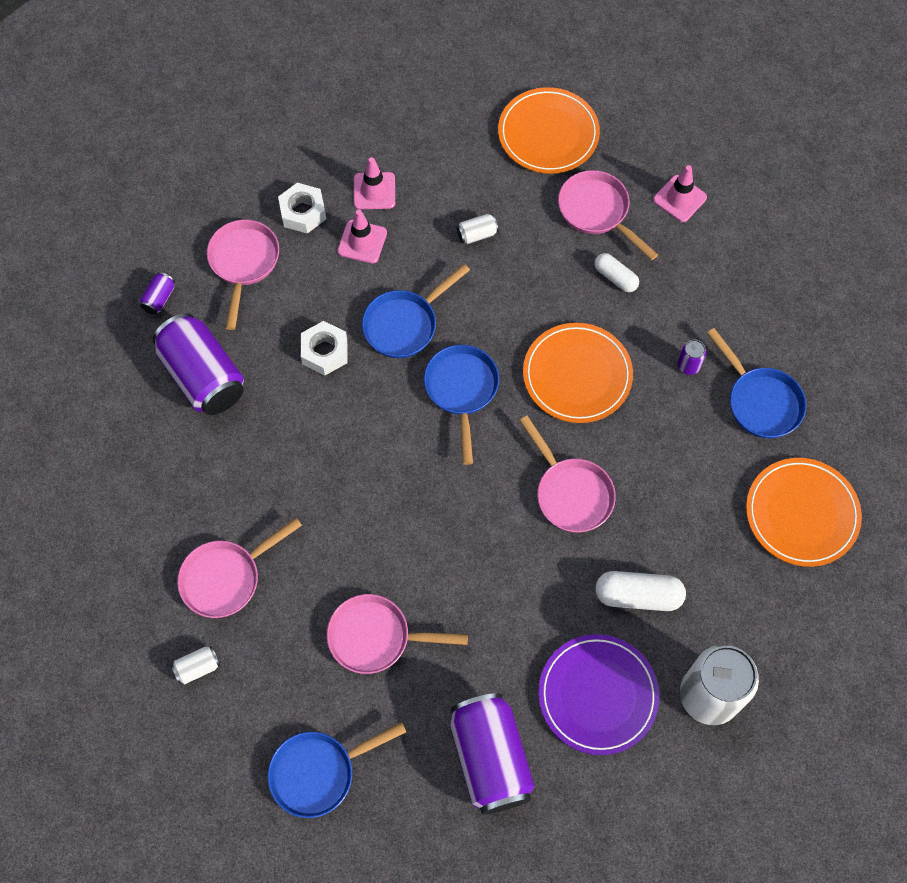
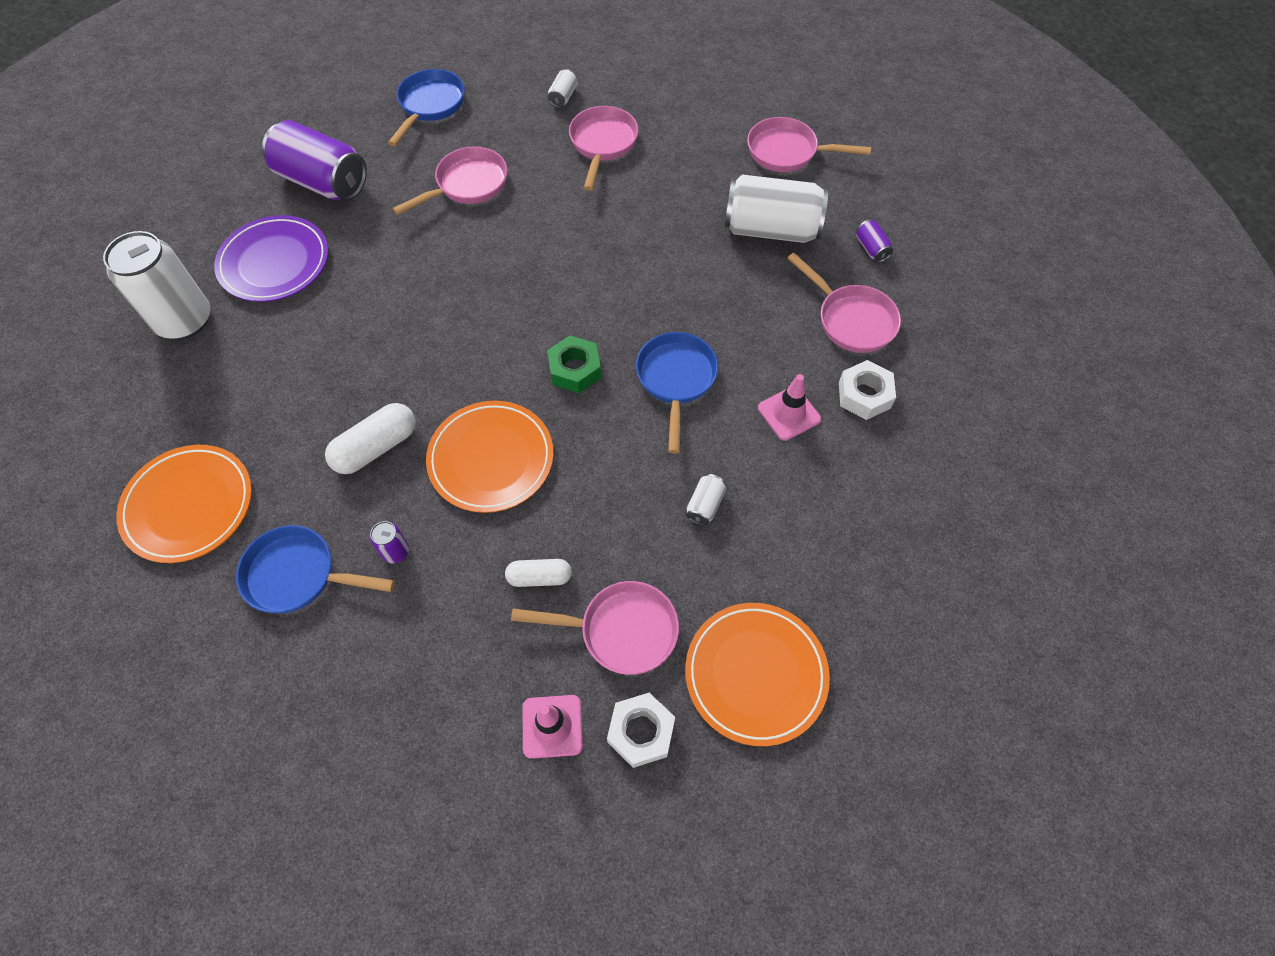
camera: 135 degrees right, 5 degrees down
purple can [153,313,244,415] -> white can [725,175,828,243]
white nut [301,321,347,375] -> white nut moved to [607,693,675,768]
pink traffic cone [354,157,395,209] -> none
blue pan [424,345,499,465] -> green nut [547,335,601,393]
pink pan [519,416,616,533] -> pink pan moved to [747,117,871,172]
white capsule [595,571,686,611] -> white capsule moved to [325,403,416,474]

